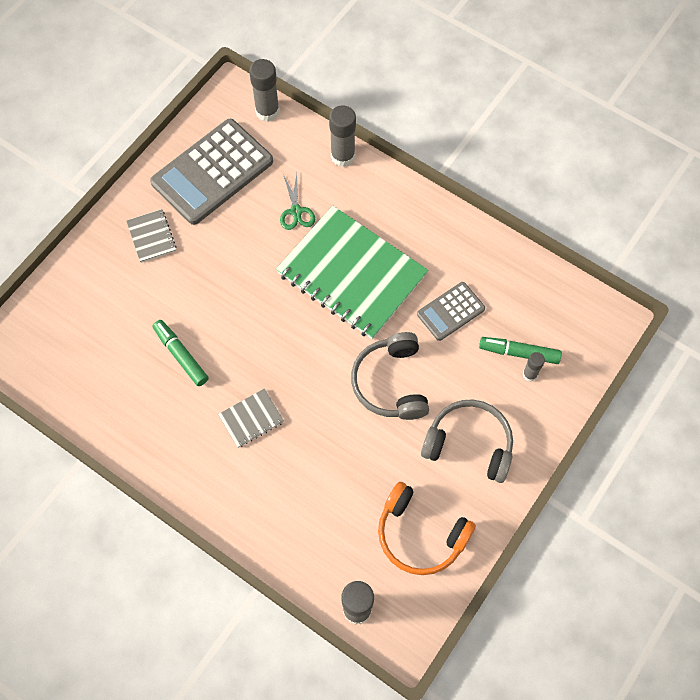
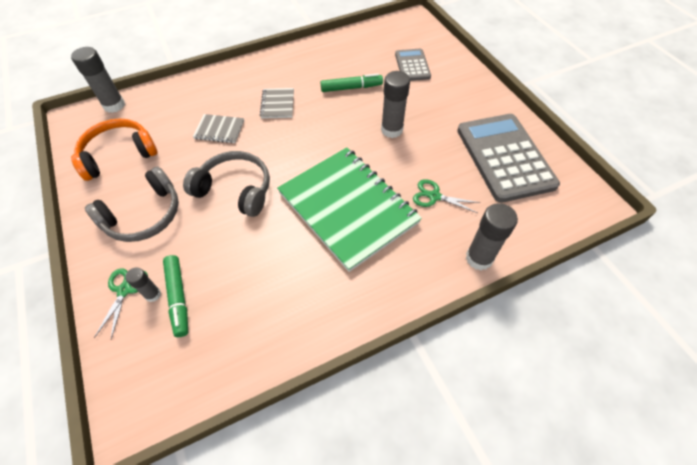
camera: 120 degrees right, 10 degrees down
grey notebook [126,209,177,263] -> grey notebook moved to [193,114,244,143]
grey glue stick [249,59,280,122] -> grey glue stick moved to [381,71,410,138]
green notebook [276,206,428,339] -> green notebook turned 75 degrees clockwise [277,147,422,272]
grey calculator [417,282,485,341] -> grey calculator moved to [395,49,431,81]
green marker [479,337,562,364] -> green marker turned 120 degrees clockwise [163,255,188,337]
none -> green scissors [94,268,148,339]

